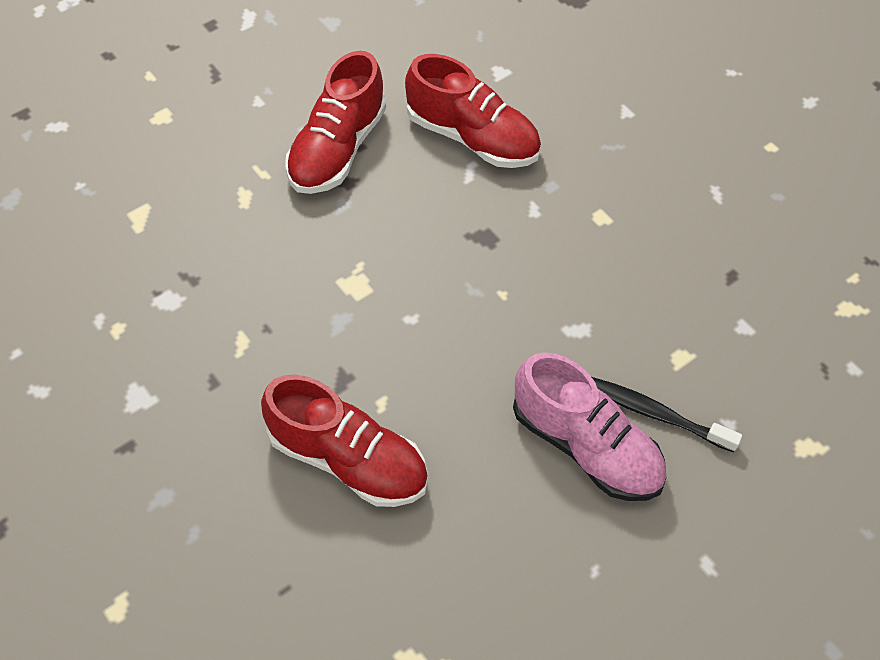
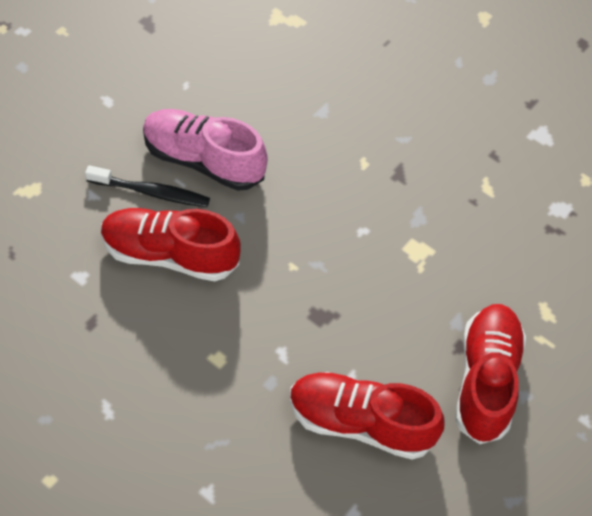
camera: 165 degrees right, 0 degrees up
red shoe [261,375,428,507] -> red shoe moved to [101,208,241,281]

